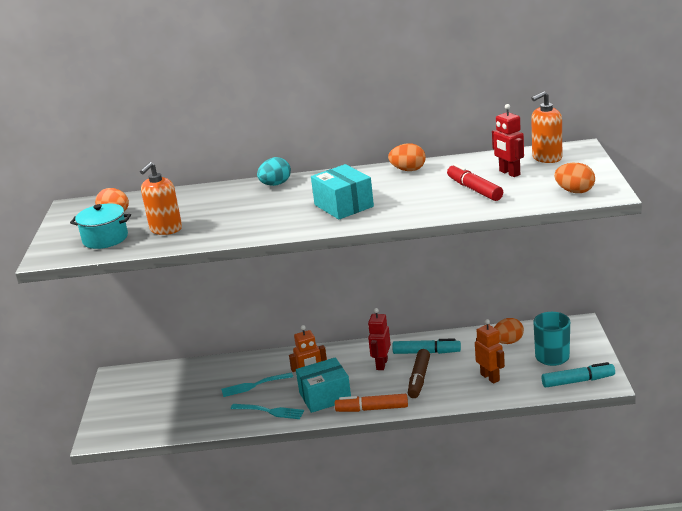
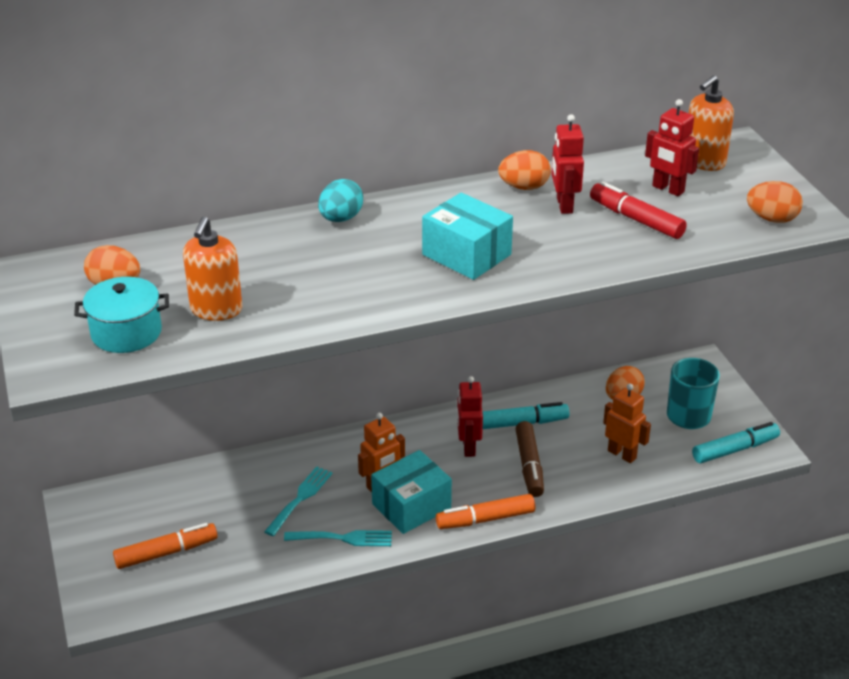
camera: 20 degrees left, 10 degrees up
turquoise fork [221,372,293,397] -> turquoise fork turned 150 degrees clockwise [264,466,333,536]
none -> orange marker [113,523,218,569]
none -> red robot [551,114,584,214]

